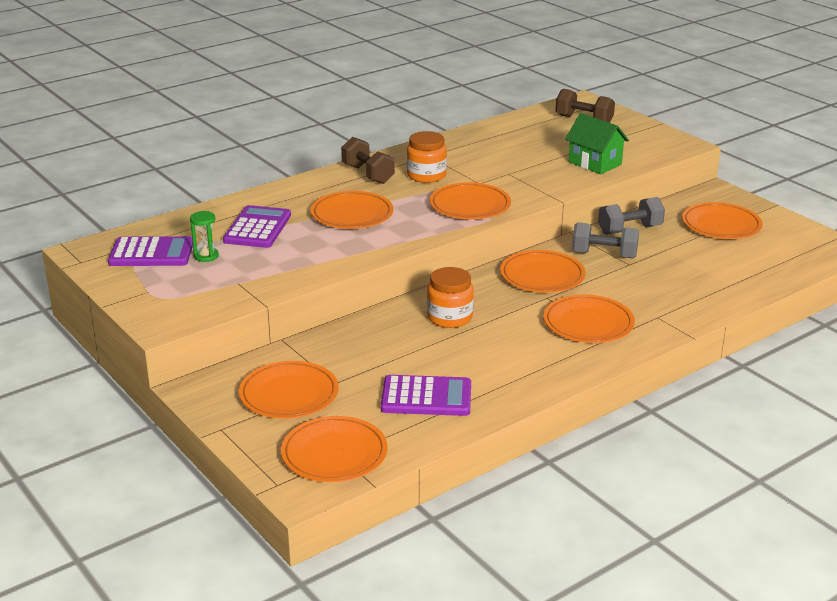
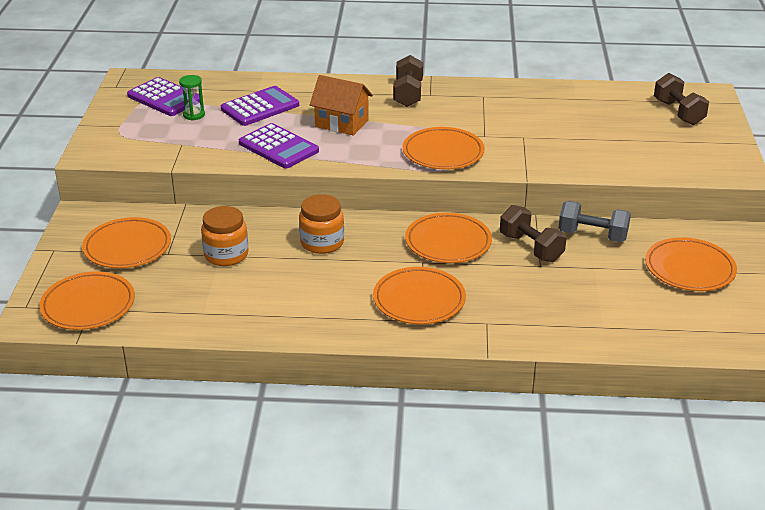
camera: 40 degrees right, 5 degrees up
orange plate [311,191,393,229] -> orange house [310,75,373,136]
purple calculator [381,375,471,416] -> purple calculator moved to [239,123,319,168]
orange jar [407,131,447,183] -> orange jar moved to [201,206,249,266]
green house [565,113,629,174] -> none
grey dumbbell [572,222,639,258] -> brown dumbbell [500,205,567,262]

